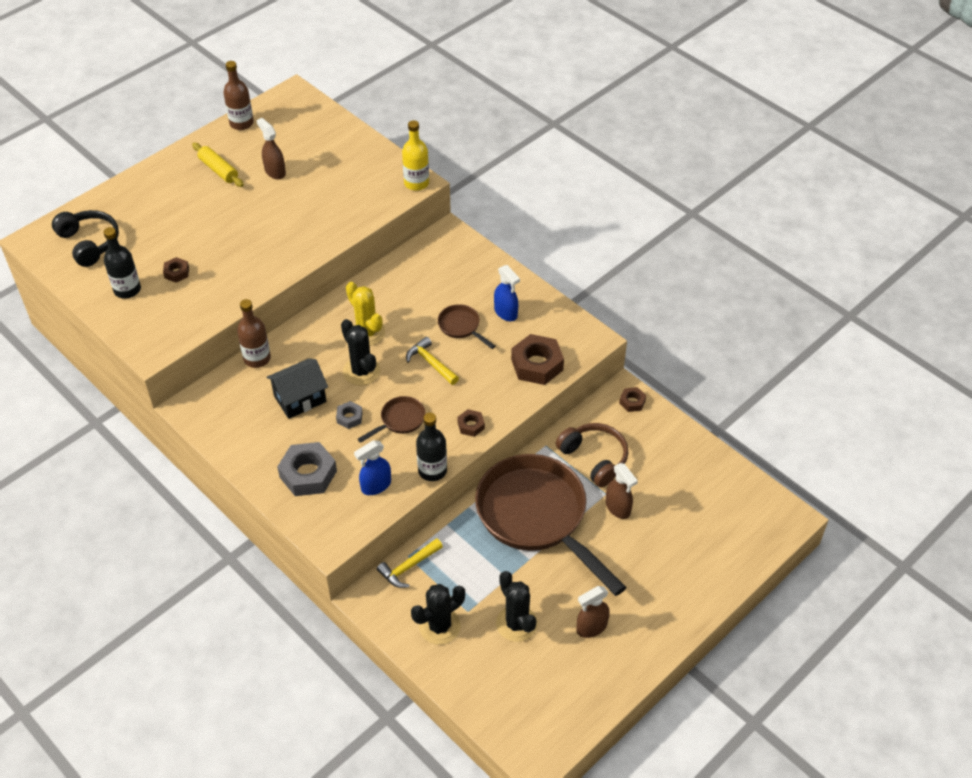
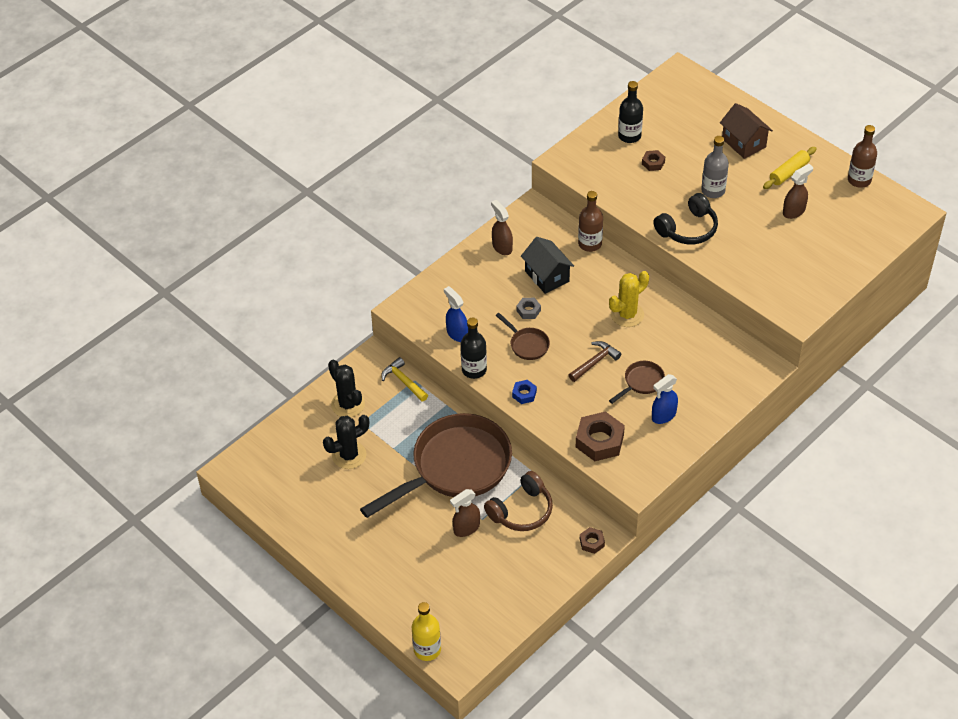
camera: 90 degrees right, 0 degrees up
black headphones [52,210,119,267] -> black headphones moved to [653,193,718,244]
grey nut [277,442,337,496] -> none
black cactus [341,319,380,385] -> none
yellow bottle [402,120,429,191] -> yellow bottle moved to [412,602,441,661]
yellow hammer [406,336,459,385] -> brown hammer [568,341,621,382]
brown nut [457,409,485,437] -> blue nut [512,380,537,404]
brown spray bottle [576,586,610,638] -> brown spray bottle moved to [491,200,513,255]
none -> grey bottle [701,136,729,198]
none -> brown house [720,103,773,159]

